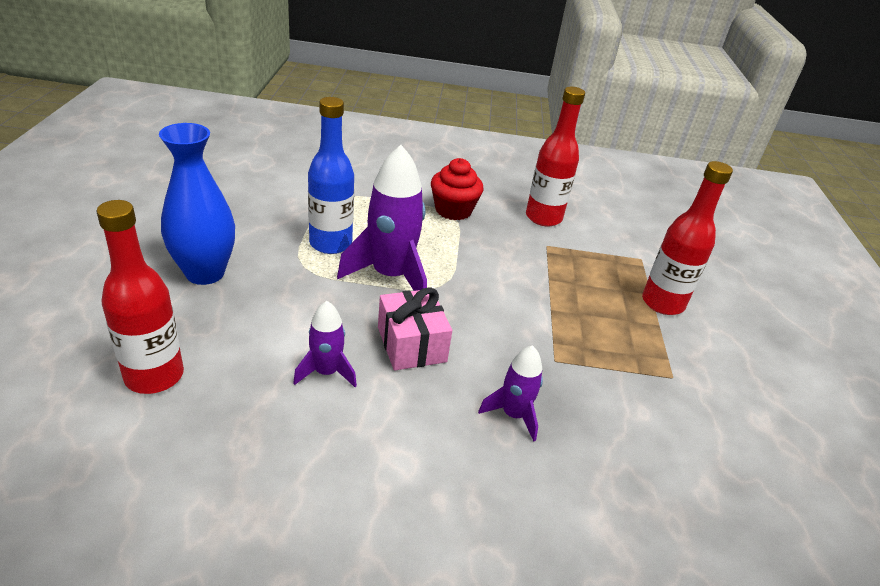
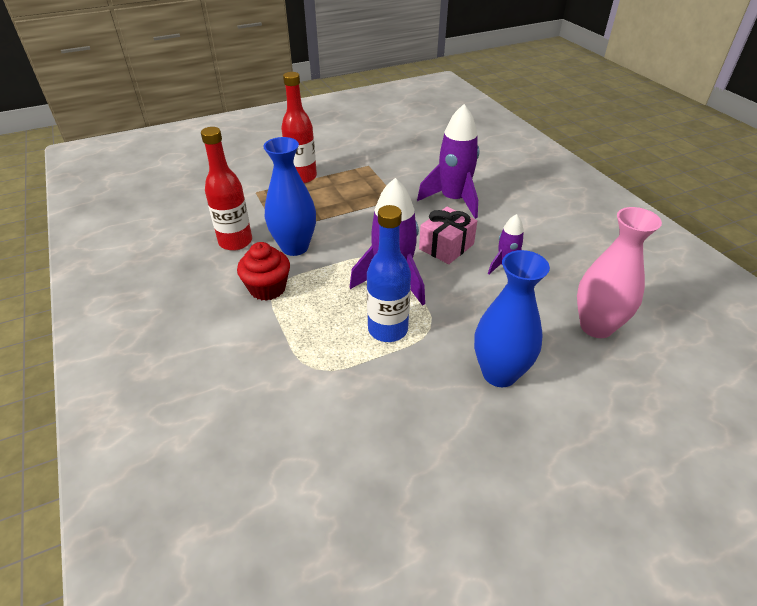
camera: 115 degrees left, 5 degrees up
red bottle [96,200,184,394] -> pink vase [577,207,662,338]
purple rocket [478,345,543,441] -> purple rocket [417,104,479,219], size x1.84
none -> blue vase [263,137,316,256]

